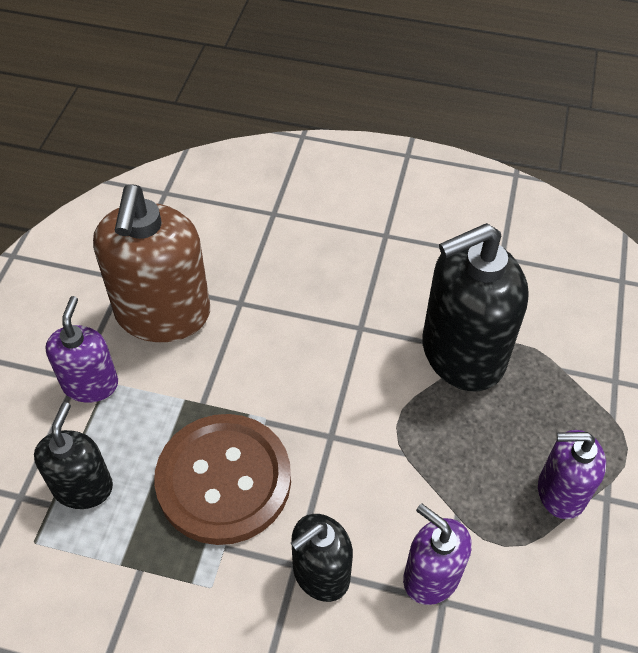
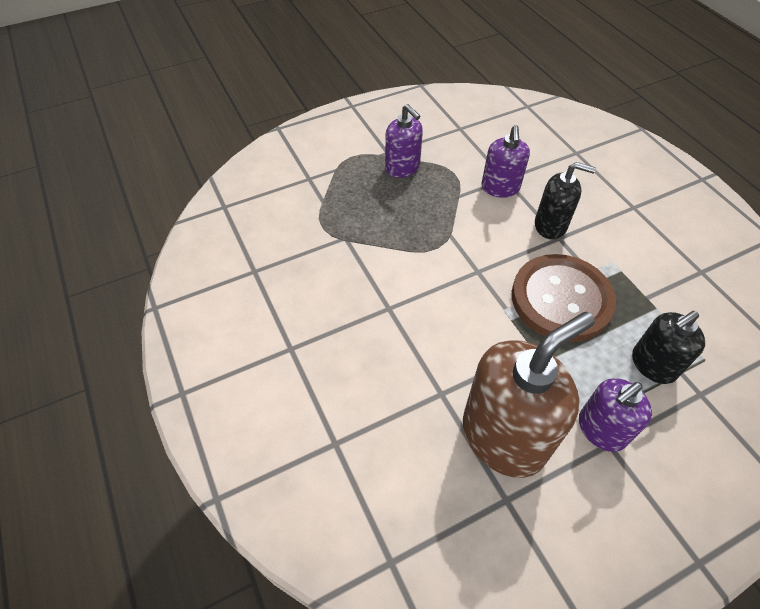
camera: 130 degrees left, 0 degrees up
black soap dispenser [422,223,529,391] -> none

